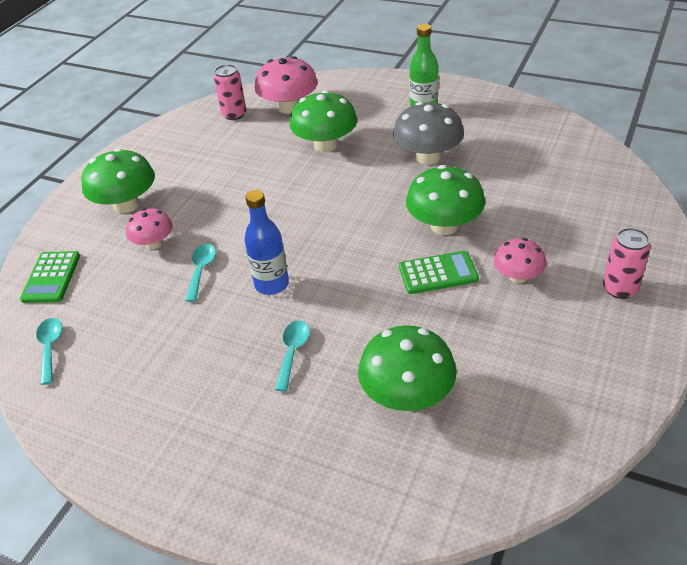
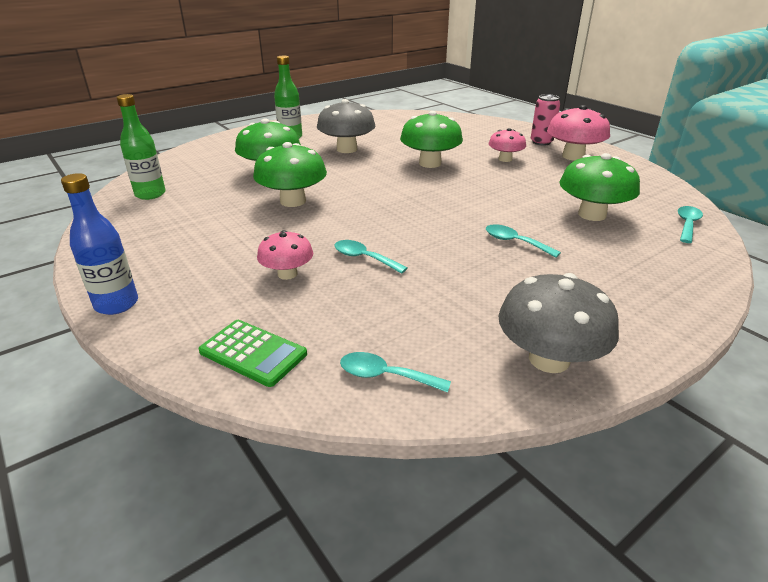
camera: 65 degrees left, 10 degrees down
green mushroom [81,148,155,213] -> green mushroom moved to [253,142,327,207]
pink can [214,64,246,120] -> green bottle [117,94,166,200]
blue bottle [244,190,289,295] -> blue bottle moved to [61,173,138,315]
pink mushroom [254,56,318,114] -> pink mushroom moved to [547,105,610,161]
green calculator [399,251,479,294] -> none
none -> grey mushroom [498,273,619,373]
none -> turquoise spoon [678,206,703,243]

